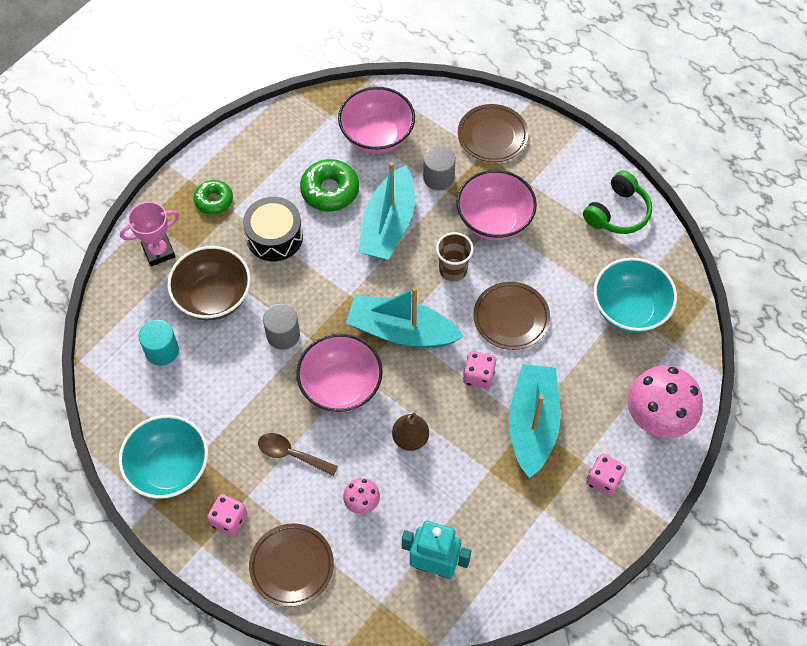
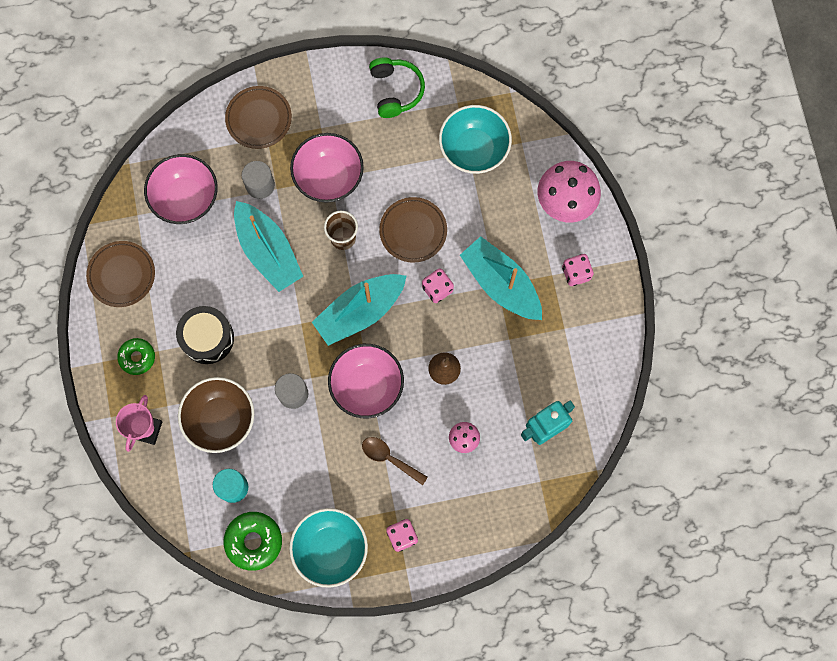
camera: 50 degrees left, 15 degrees up
brown plate [249,523,334,607] -> brown plate moved to [86,241,155,307]
brown spoon [258,433,338,476] -> brown spoon turned 60 degrees clockwise [362,437,428,485]
green donut [300,159,359,211] -> green donut moved to [223,512,282,571]

